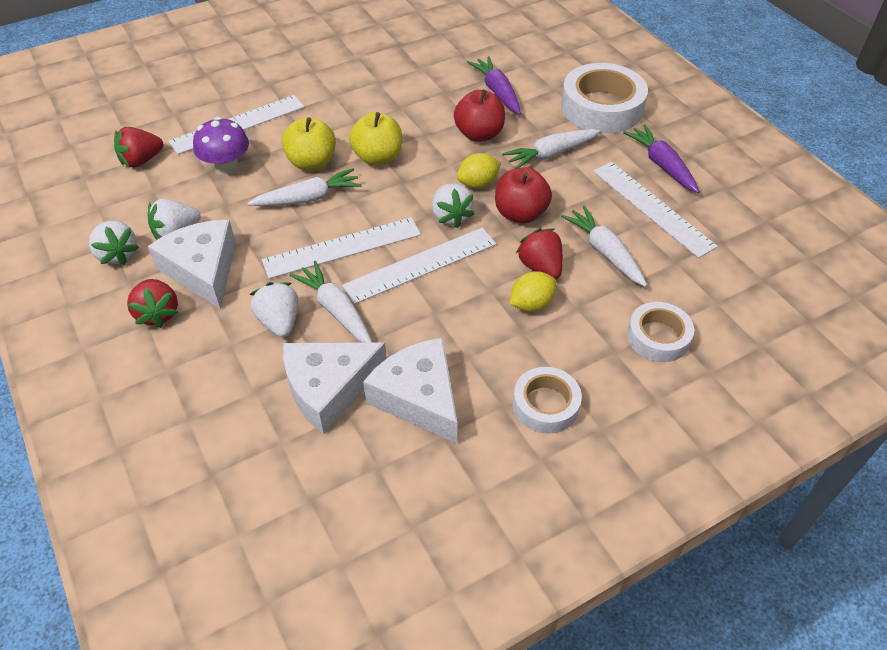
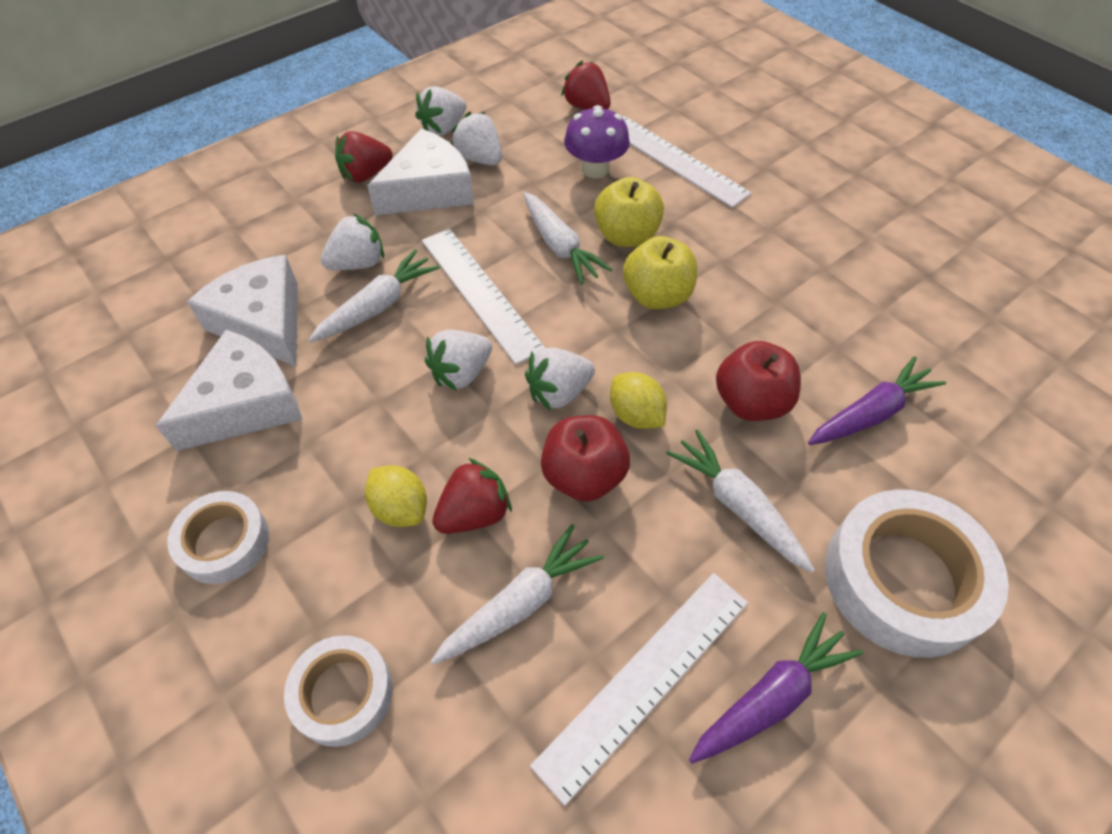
camera: 80 degrees right, 5 degrees up
white ruler [342,228,496,304] -> white strawberry [425,330,492,391]

